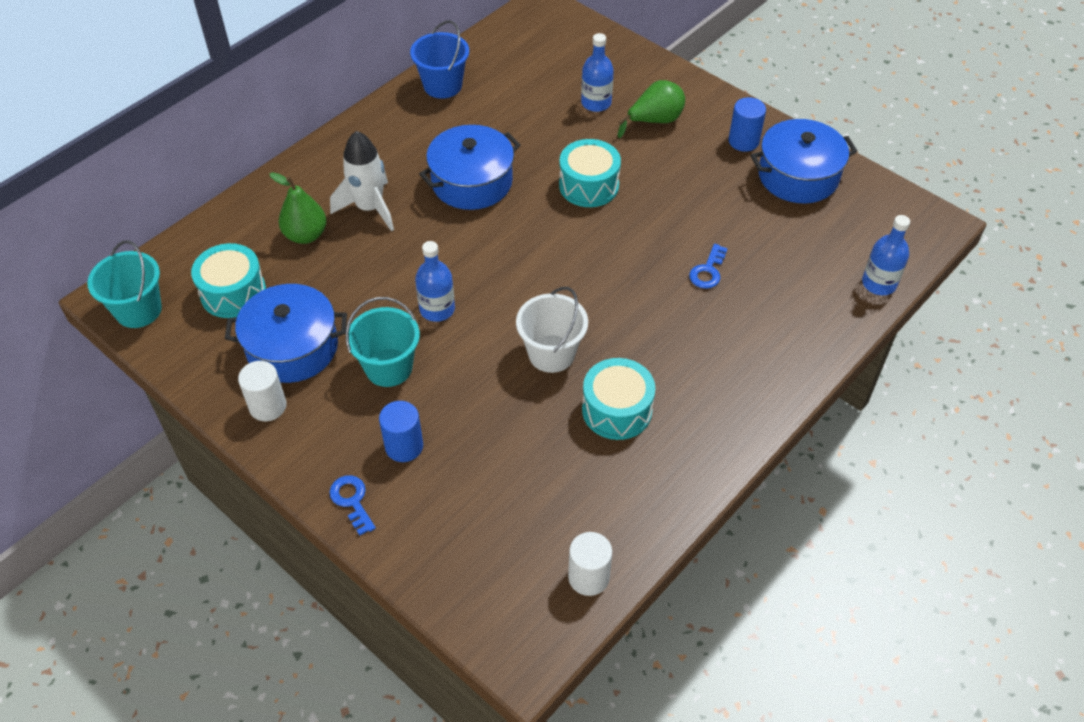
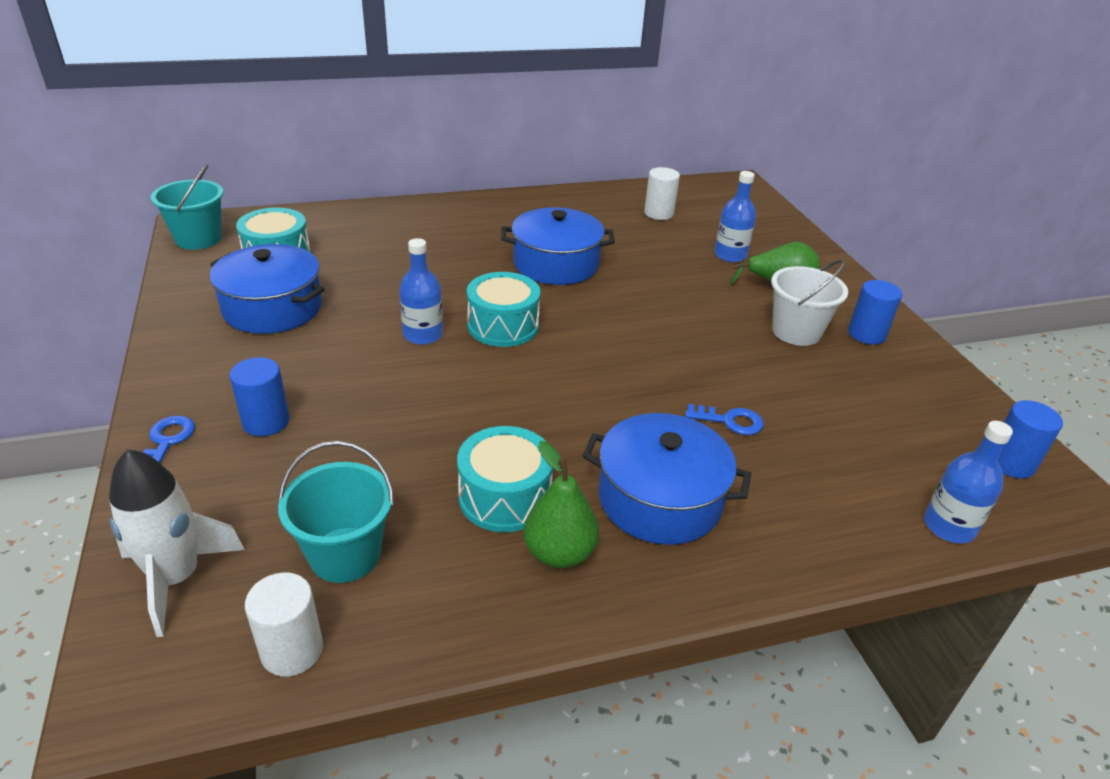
camera: 30 degrees right, 15 degrees down
white cylinder [238,361,287,421] -> white cylinder moved to [644,167,680,220]
green pear [269,172,326,244] -> green pear moved to [523,441,599,568]
white rocket [330,131,394,231] -> white rocket moved to [109,449,245,637]
turquoise bucket [346,297,420,387] -> turquoise bucket moved to [278,441,394,583]
blue bucket [410,20,469,99] -> none
white bucket [516,287,588,373] -> white bucket moved to [771,260,848,346]
turquoise drum [559,139,621,207] -> turquoise drum moved to [467,272,540,347]
blue key [689,244,728,289] -> blue key turned 135 degrees counterclockwise [685,404,764,435]
blue pot [751,119,857,203] -> blue pot moved to [583,413,751,545]
none -> blue cylinder [998,400,1063,479]

